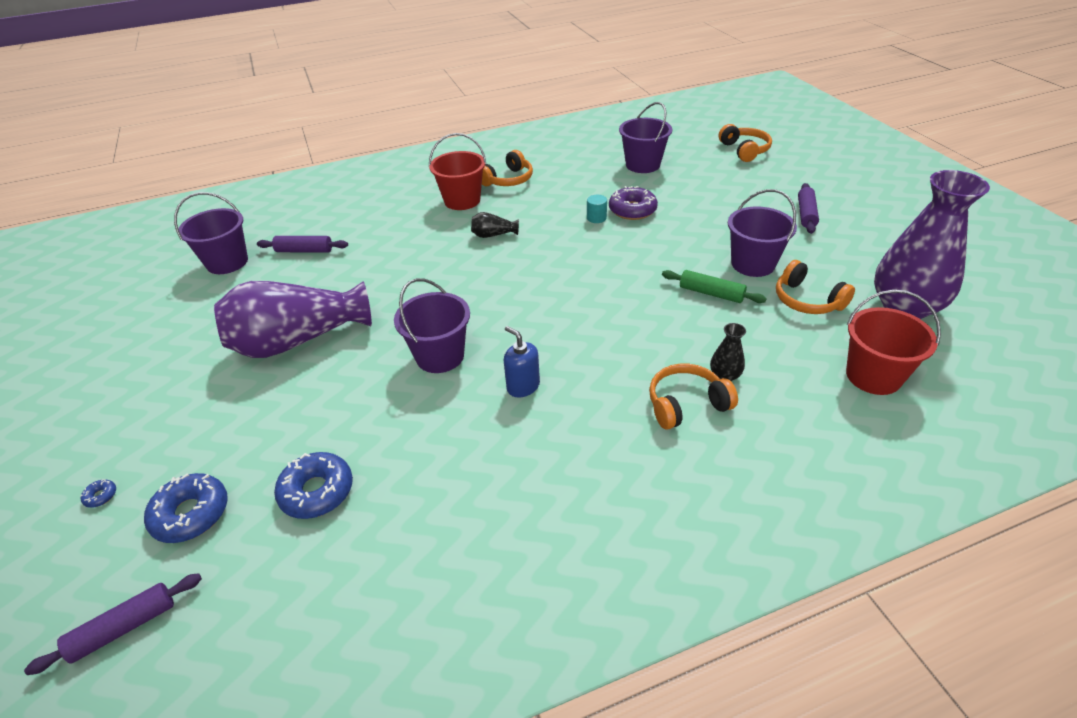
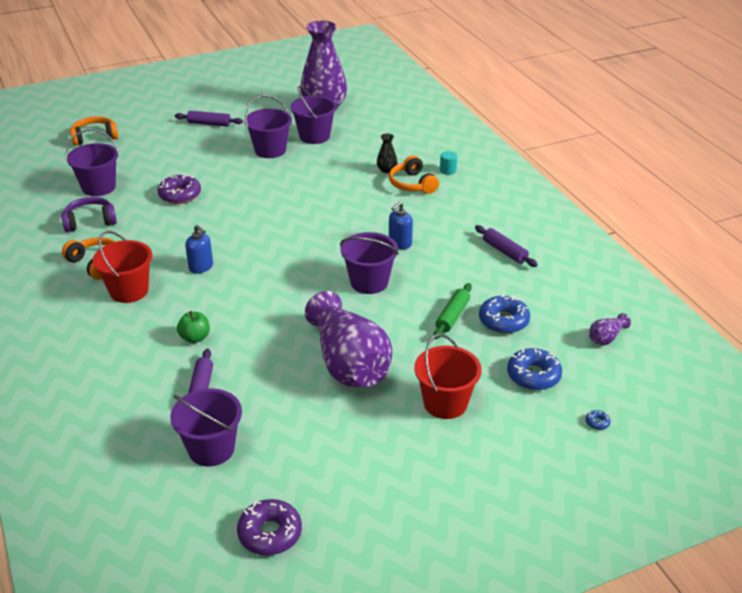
camera: 95 degrees left, 5 degrees down
purple rolling pin [24,573,202,675] -> purple rolling pin moved to [475,225,538,267]
blue donut [80,479,116,508] -> blue donut moved to [586,410,611,430]
black vase [471,212,519,238] -> blue soap dispenser [185,225,213,274]
turquoise cylinder [587,195,607,223] -> turquoise cylinder moved to [440,151,457,175]
green rolling pin [662,270,767,303] -> green rolling pin moved to [433,283,472,339]
orange headphones [776,260,855,314] -> purple bucket [290,86,337,144]
red bucket [846,290,941,395] -> red bucket moved to [414,334,482,419]
none -> purple headphones [61,197,117,232]
none -> green apple [177,311,210,343]
none -> purple donut [237,499,302,555]
none -> purple vase [589,313,631,345]

